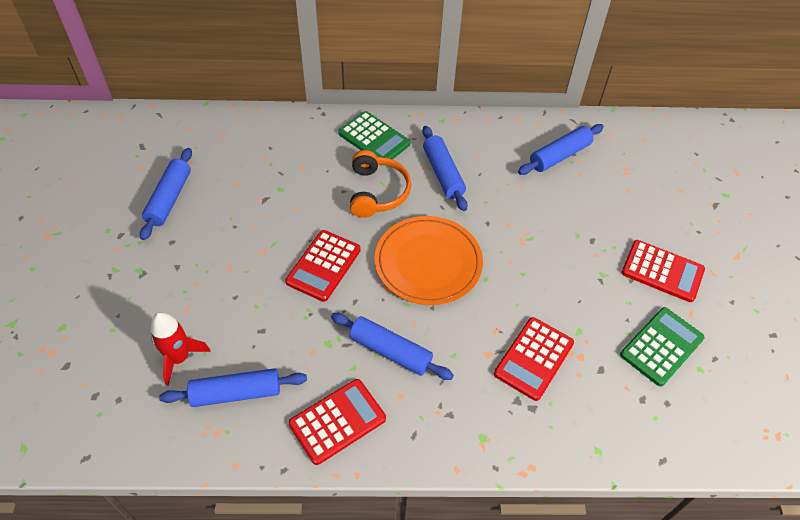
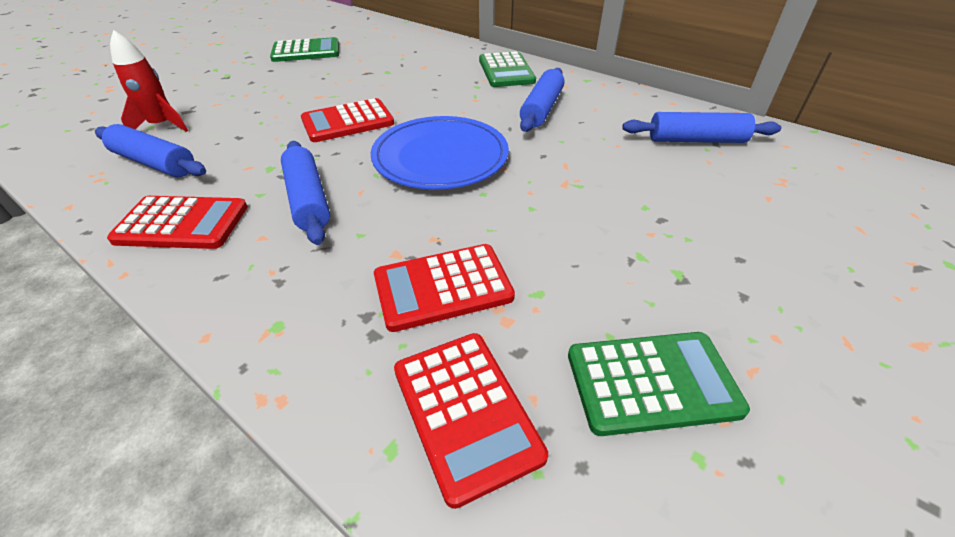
camera: 40 degrees right, 10 degrees down
blue rolling pin [140,148,192,240] -> green calculator [270,37,339,62]
orange headphones [350,150,411,218] -> none
orange plate [375,216,483,305] -> blue plate [371,116,509,190]
red calculator [621,240,705,302] -> red calculator moved to [394,333,548,509]

